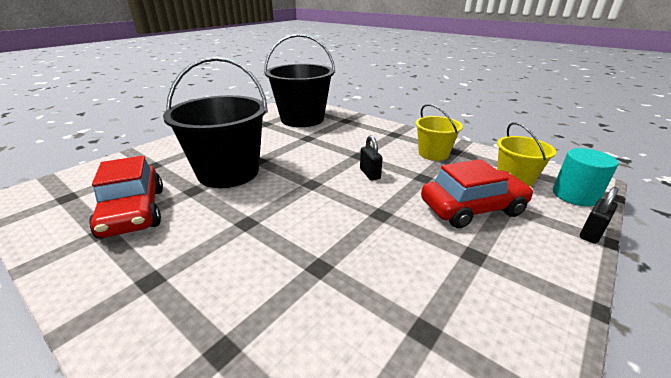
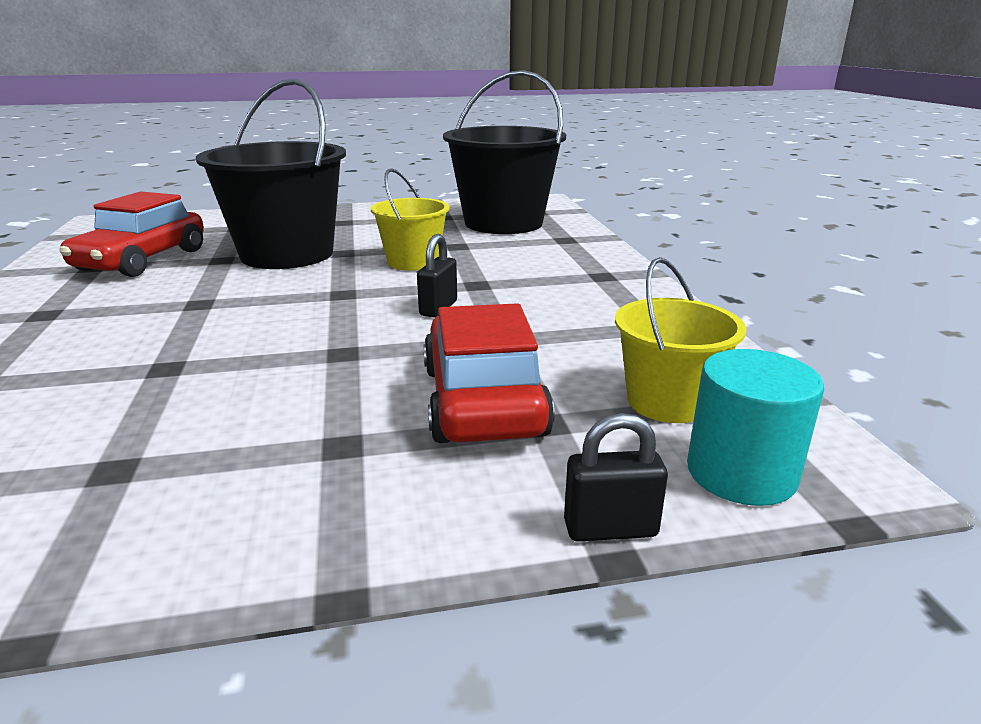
camera: 40 degrees right, 5 degrees down
yellow bucket [415,104,463,161] -> yellow bucket moved to [371,168,450,271]
red car [421,159,534,228] -> red car turned 120 degrees counterclockwise [423,303,555,443]

